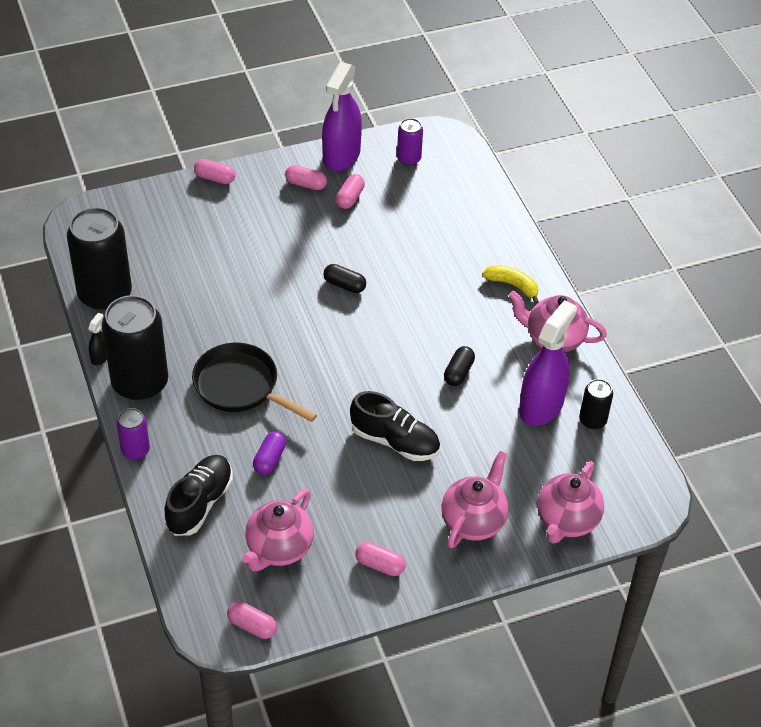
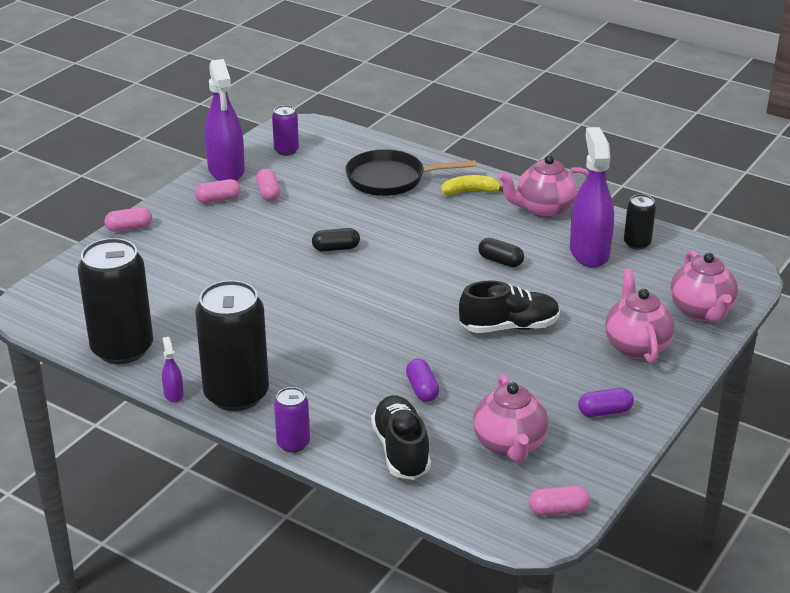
camera: 35 degrees left, 15 degrees down
black spray bottle [88,313,107,365] -> purple spray bottle [162,337,184,403]
black pan [192,343,317,422] -> black pan moved to [345,149,476,196]
pink capsule [355,542,406,576] -> purple capsule [578,388,634,417]
black capsule [444,346,475,386] -> black capsule turned 45 degrees counterclockwise [478,238,524,267]

